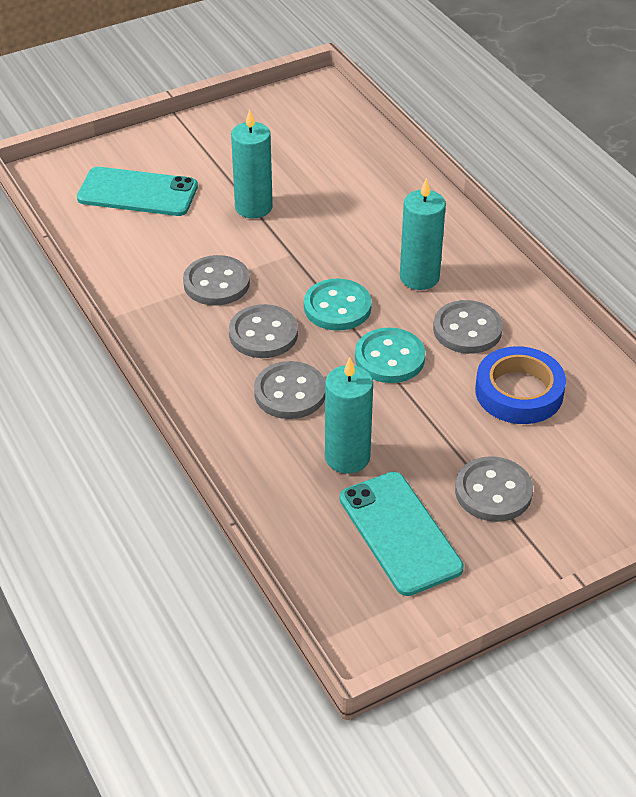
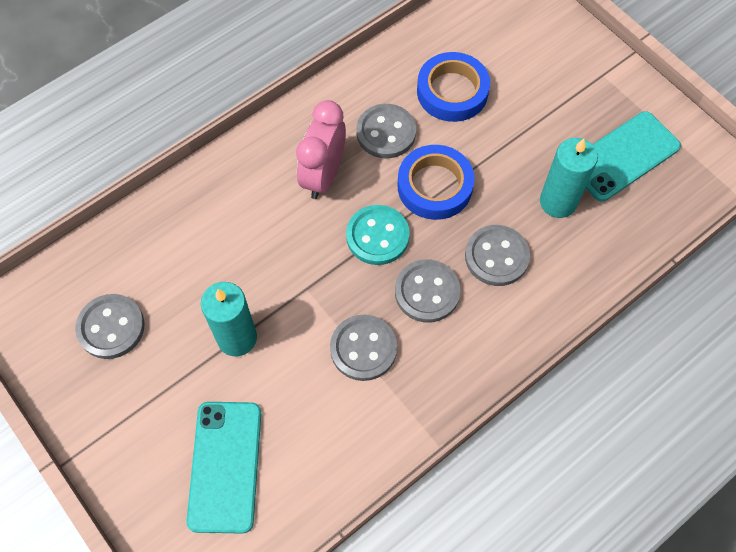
camera: 100 degrees left, 20 degrees up
turquoise button [355,328,425,383] -> blue tape [397,145,475,220]
turquoise candle [400,178,446,290] -> pink clock [296,100,346,199]
grey button [455,456,533,522] -> grey button moved to [75,294,145,359]

